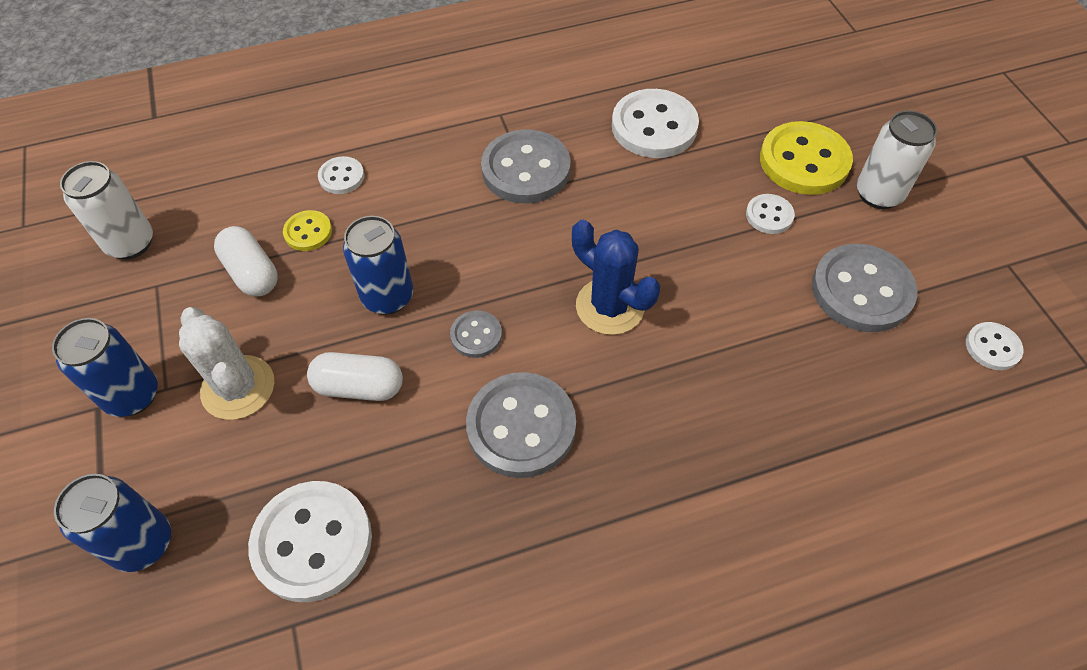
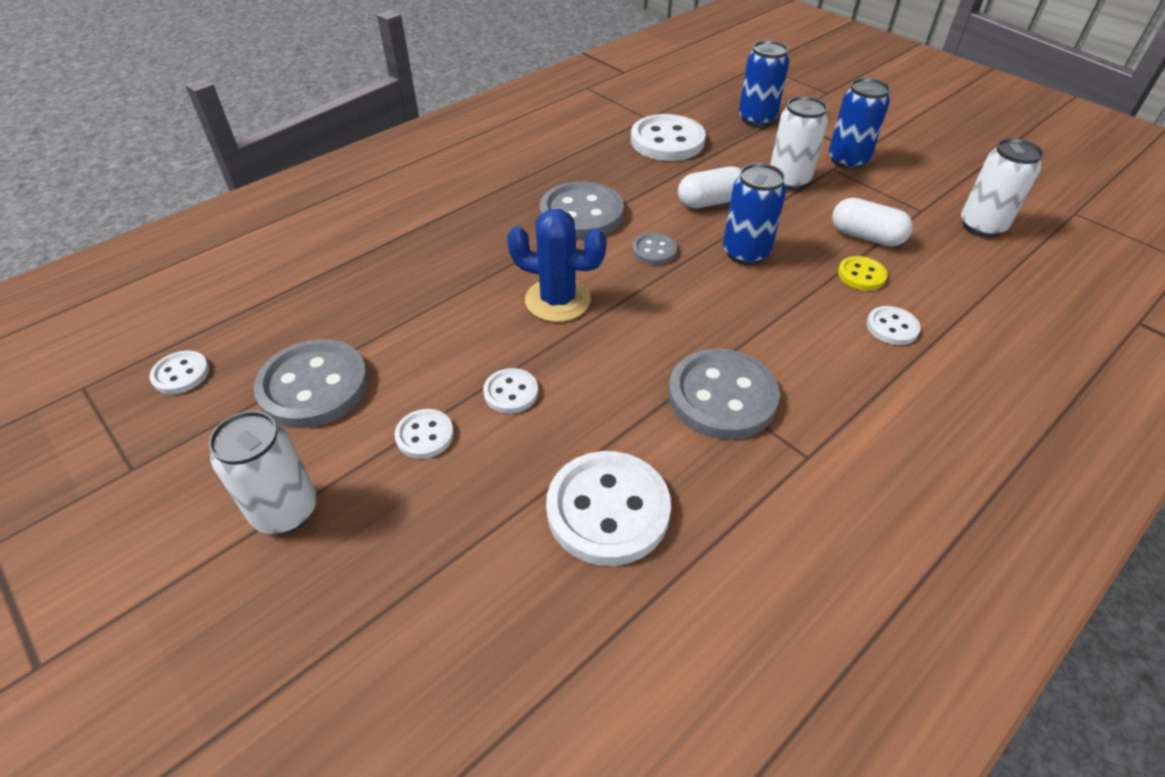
camera: 155 degrees right, 10 degrees down
white cactus [179,307,274,420] -> white can [770,96,828,190]
yellow button [760,121,853,195] -> none
none -> white button [483,368,538,414]

